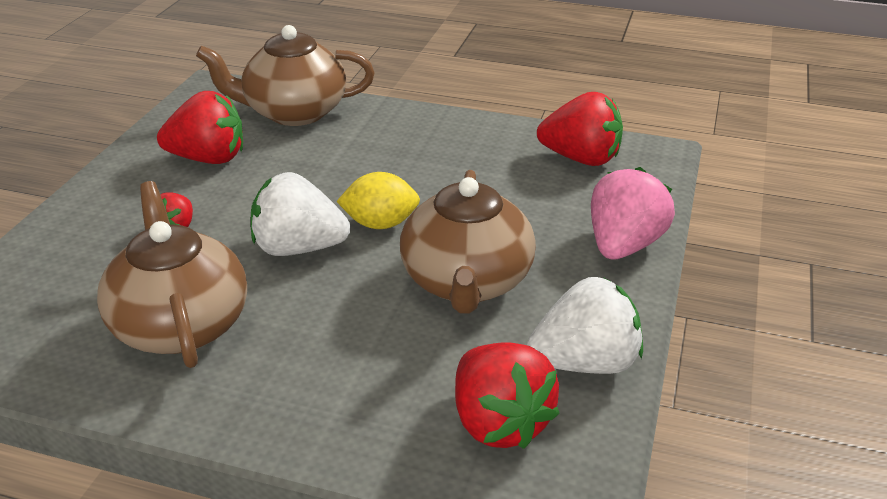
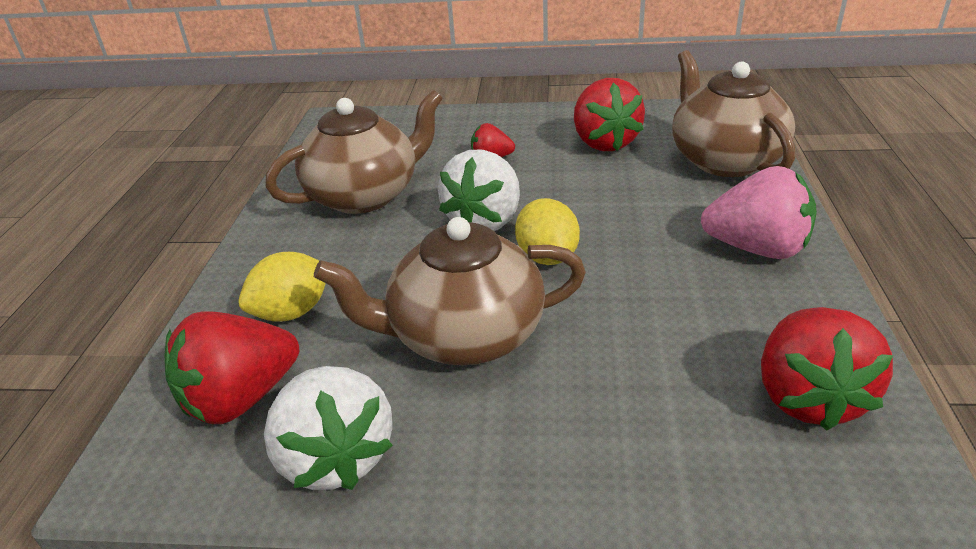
camera: 80 degrees right, 0 degrees up
white strawberry [250,172,350,256] -> white strawberry turned 150 degrees counterclockwise [438,150,520,231]
pink strawberry [591,167,675,260] -> pink strawberry moved to [701,166,817,259]
none -> yellow lemon [238,252,326,322]

